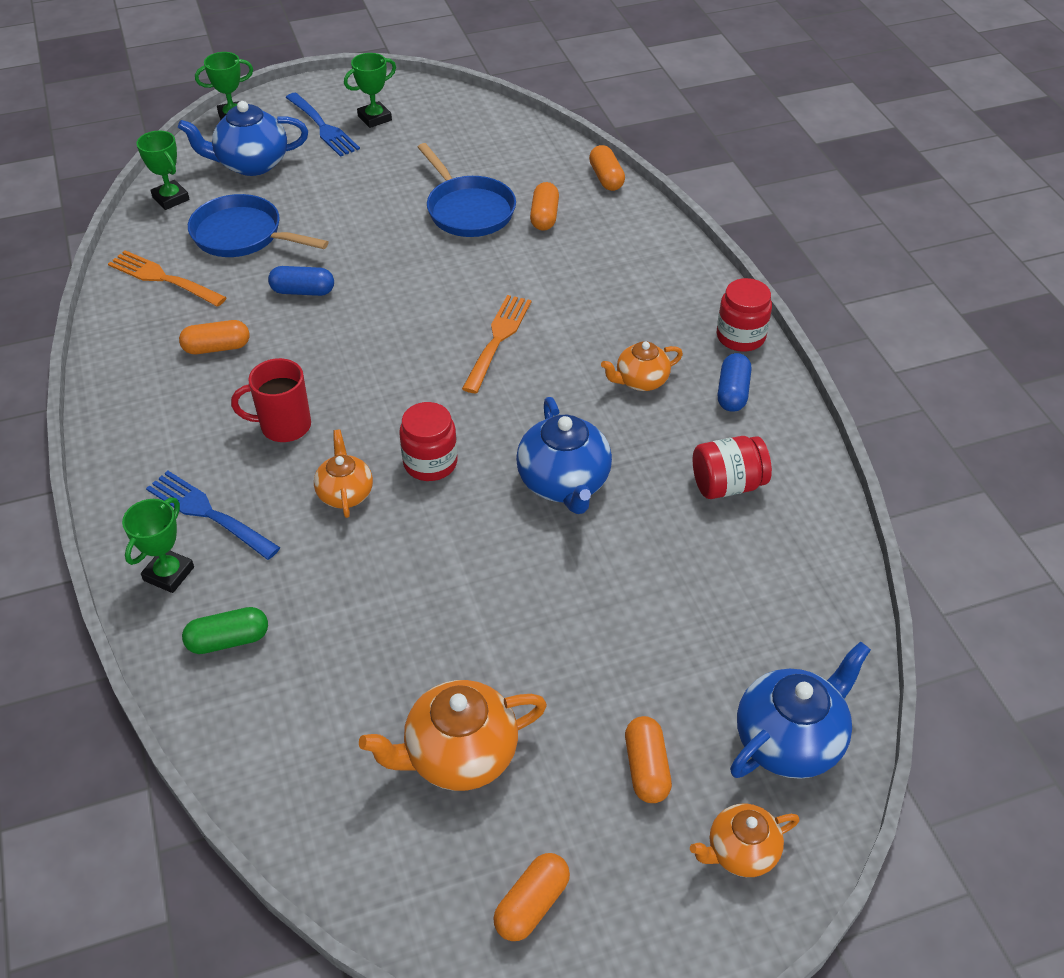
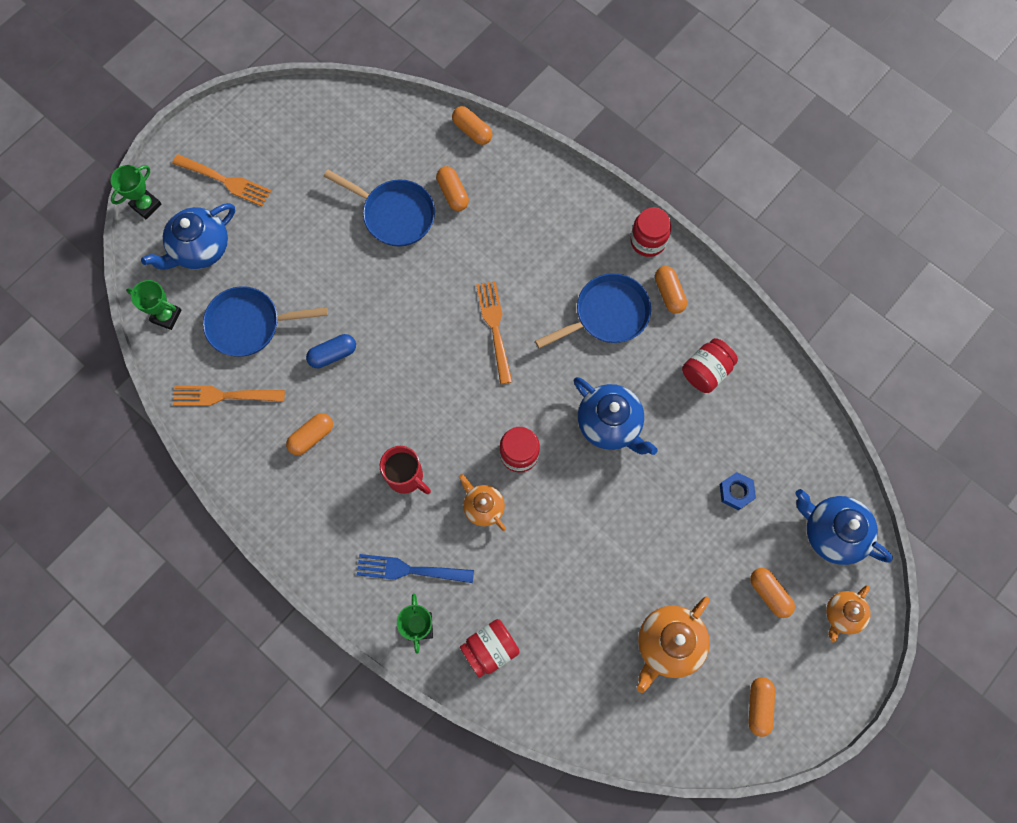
camera: 30 degrees left, 25 degrees up
green capsule [182,607,268,654] -> red jar [460,619,520,678]
red mug [231,358,311,442] -> red mug turned 105 degrees counterclockwise [380,446,431,494]
blue fork [285,93,360,157] -> orange fork [172,154,271,206]
green trophy [344,53,396,128] -> none
orange teapot [601,341,683,391] -> blue pan [535,273,651,348]
blue capsule [718,353,751,412] -> orange capsule [655,266,687,314]
blue teapot [730,641,871,779] -> blue teapot turned 75 degrees counterclockwise [795,489,893,565]
none -> blue nut [720,472,756,510]

